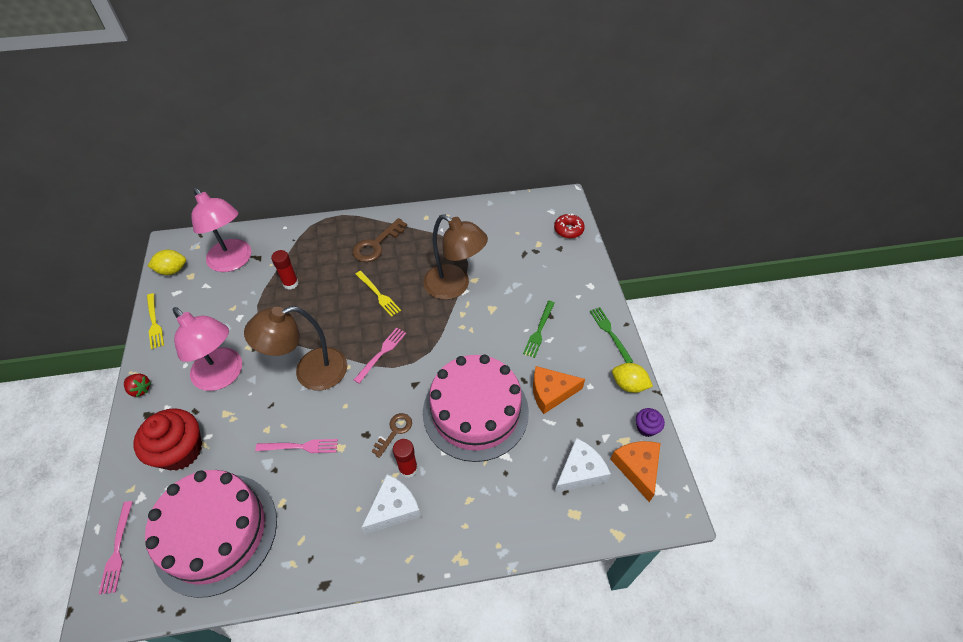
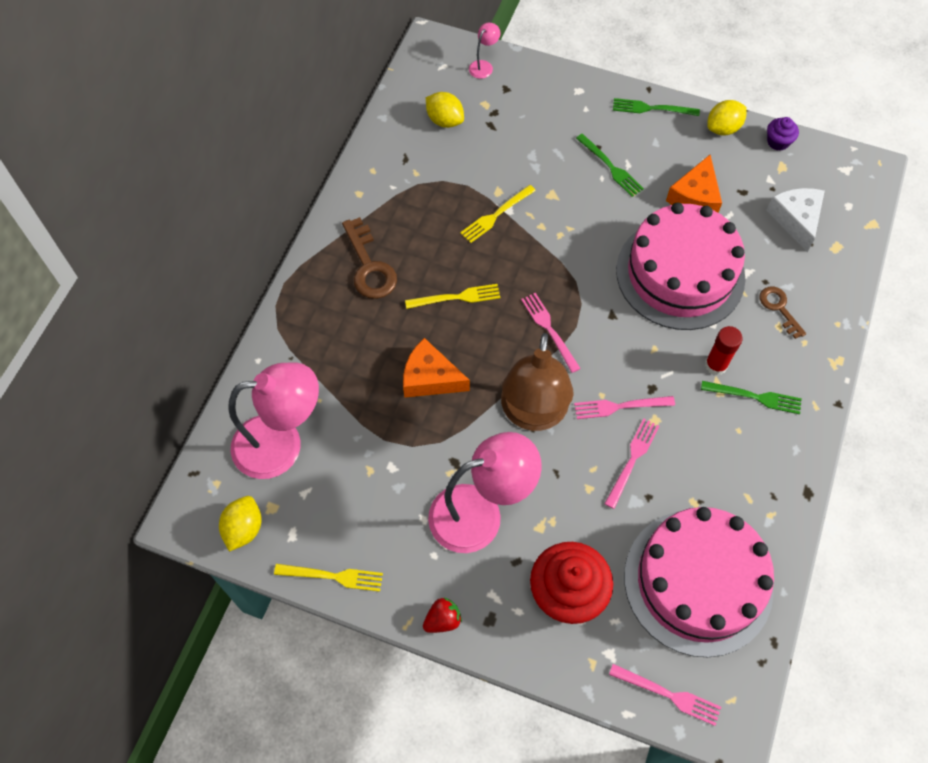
camera: 60 degrees left, 10 degrees up
red glue stick [271,250,299,290] -> none
white cheese [361,474,421,534] -> green fork [701,381,802,414]
brown key [371,413,412,458] -> brown key moved to [759,287,806,339]
brown lamp [423,214,488,300] -> yellow fork [460,185,536,243]
red donut [554,214,585,238] -> pink lamp [469,23,500,79]
orange cheese [610,441,661,502] -> orange cheese moved to [403,338,470,398]
none -> yellow lemon [426,92,464,128]
none -> pink fork [574,396,675,419]

